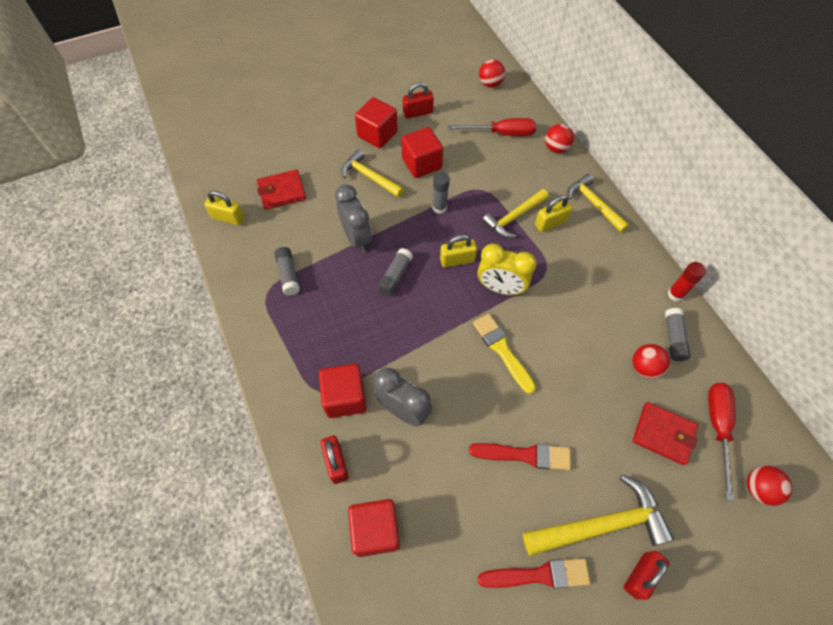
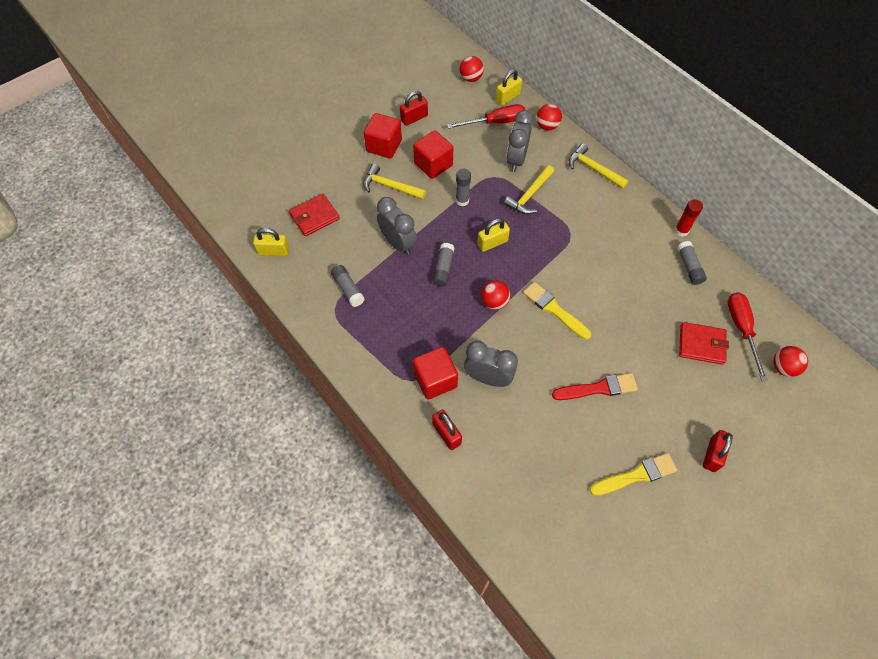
camera: 15 degrees left, 0 degrees up
red cube [348,499,400,557] -> none
yellow clock [477,244,537,295] -> none
red brush [478,558,590,589] -> yellow brush [590,453,677,496]
yellow hammer [523,474,674,556] -> none
yellow padlock [535,195,572,232] -> yellow padlock moved to [496,70,522,106]
red ball [633,344,670,379] -> red ball moved to [481,280,510,310]
none -> grey clock [506,110,533,172]

